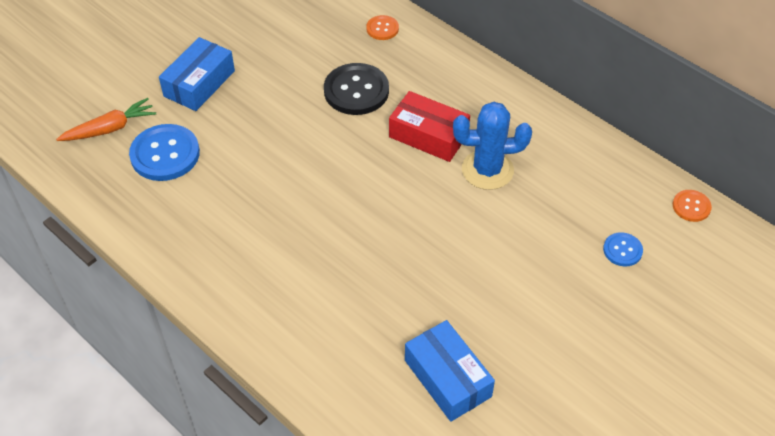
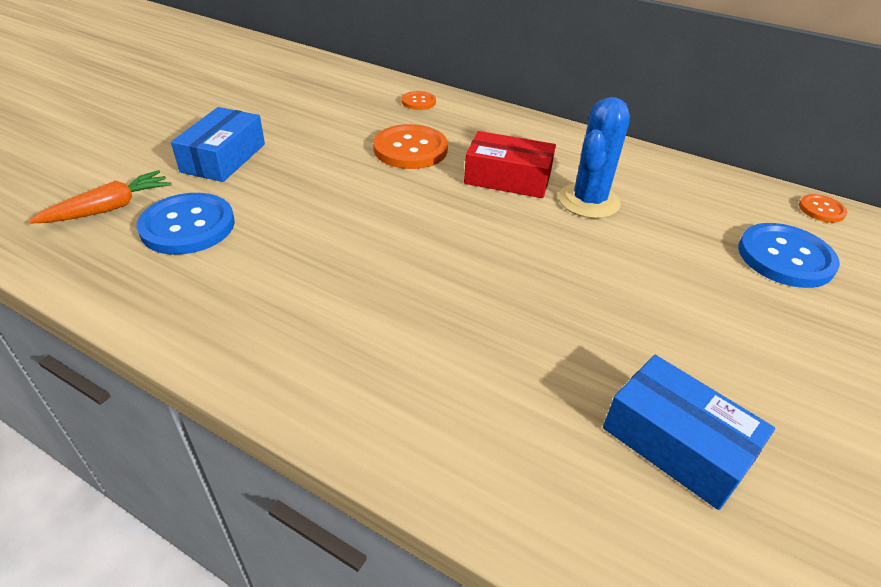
camera: 15 degrees left, 10 degrees down
black button [324,63,389,115] -> orange button [373,124,448,169]
blue cactus [453,102,532,190] -> blue cactus turned 45 degrees counterclockwise [559,97,630,219]
blue button [603,232,643,267] -> blue button [738,223,840,288], size x1.90

